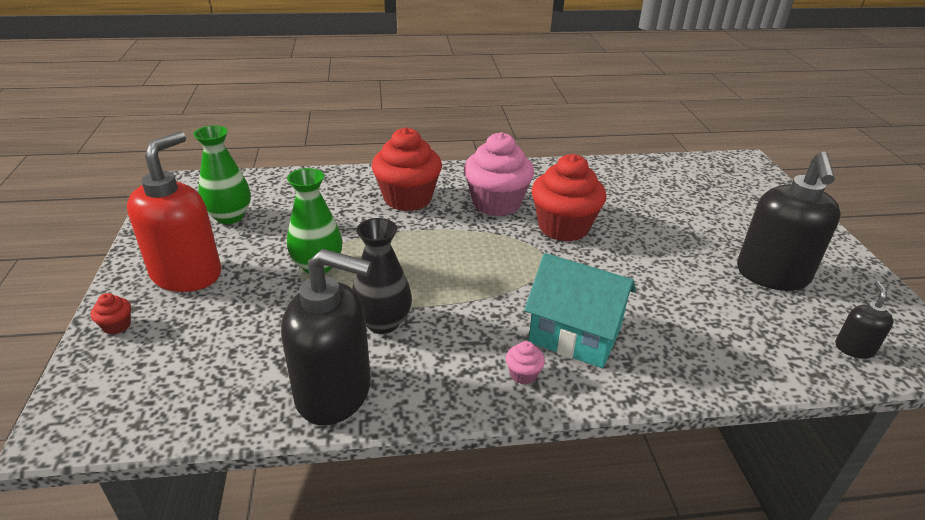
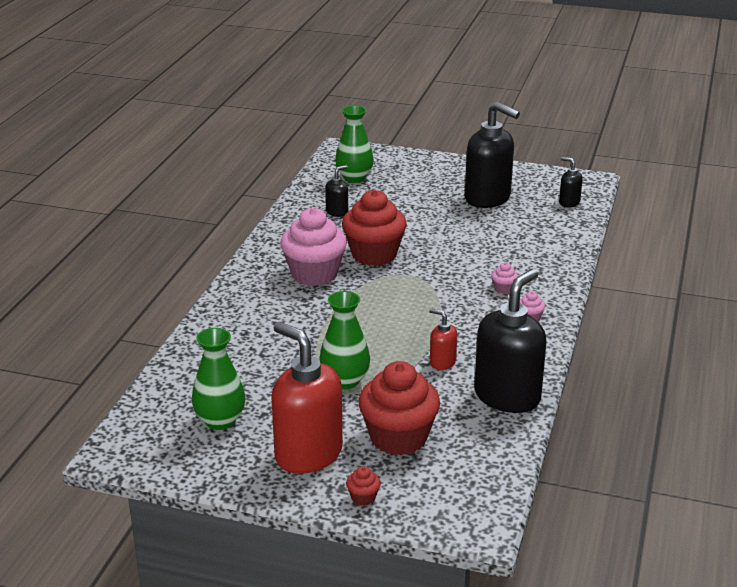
camera: 65 degrees left, 5 degrees down
black vase [352,218,412,334] -> red soap dispenser [429,308,457,370]
red cupcake [372,127,442,211] -> red cupcake moved to [358,361,440,455]
turquoise house [524,253,636,368] -> pink cupcake [491,263,518,294]
none -> black soap dispenser [325,165,348,217]
none -> green vase [335,105,374,183]

